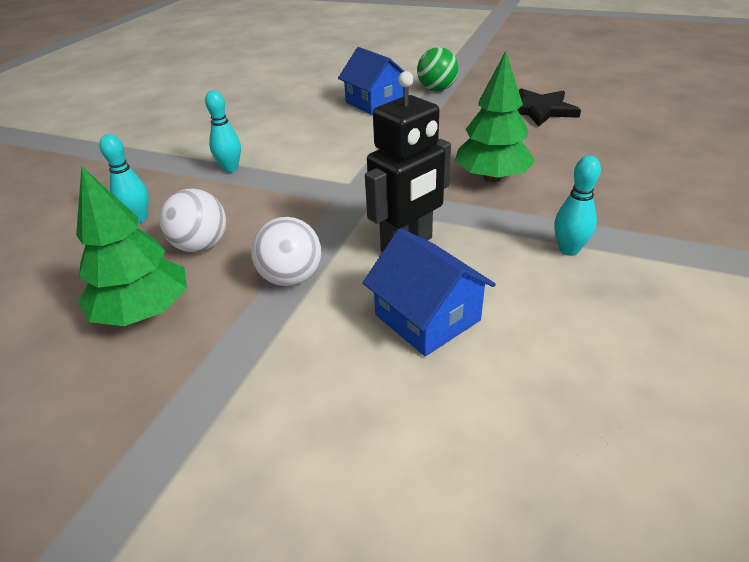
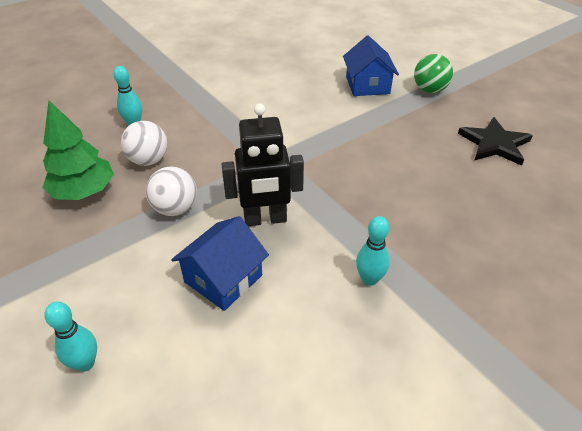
camera: 30 degrees right, 5 degrees up
turquoise bowling pin [205,90,241,173] -> turquoise bowling pin moved to [44,302,97,372]
blue house [363,228,496,356] -> blue house turned 45 degrees clockwise [171,216,269,311]
green tree [455,51,535,182] -> none

